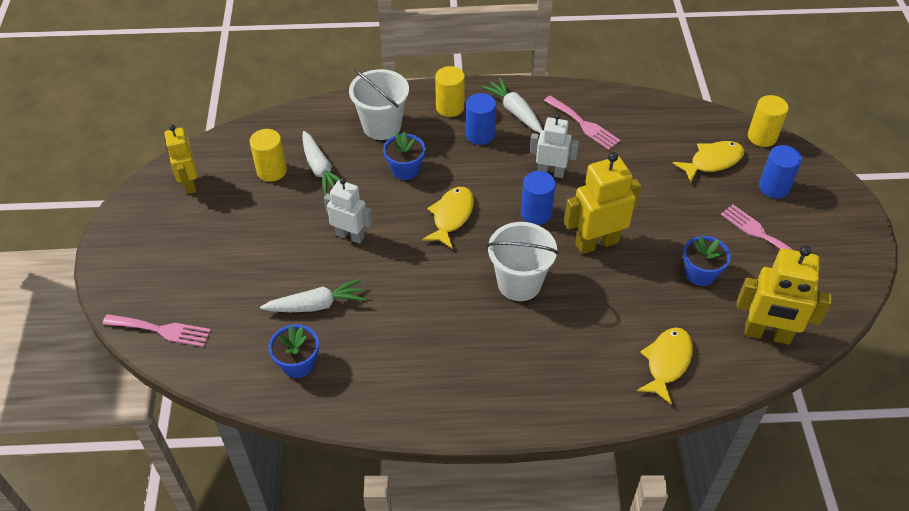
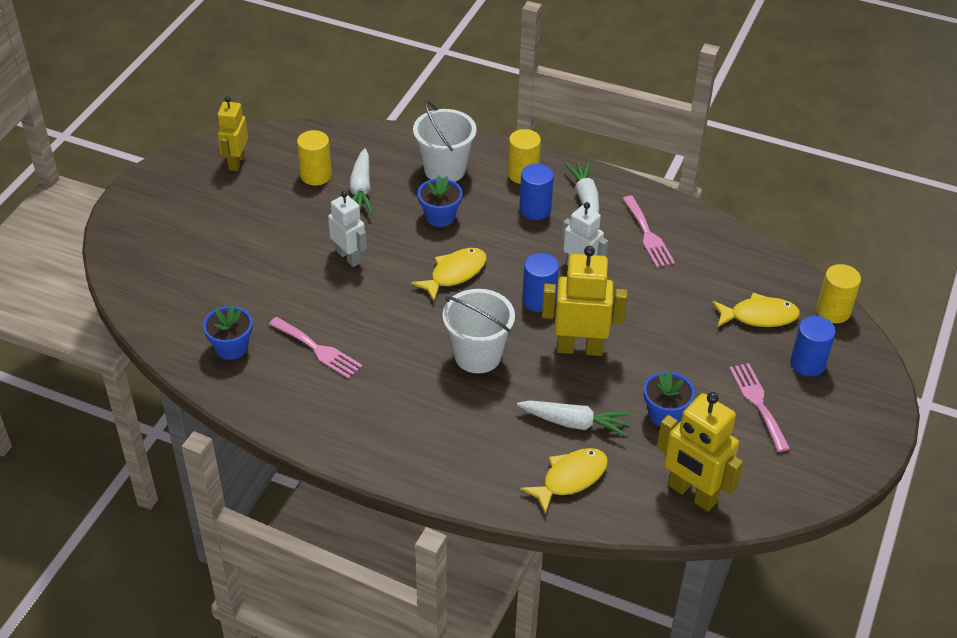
camera: 25 degrees right, 5 degrees down
pink fork [102,314,211,347] -> pink fork moved to [269,317,363,379]
white carrot [260,279,366,312] -> white carrot moved to [517,400,631,437]

